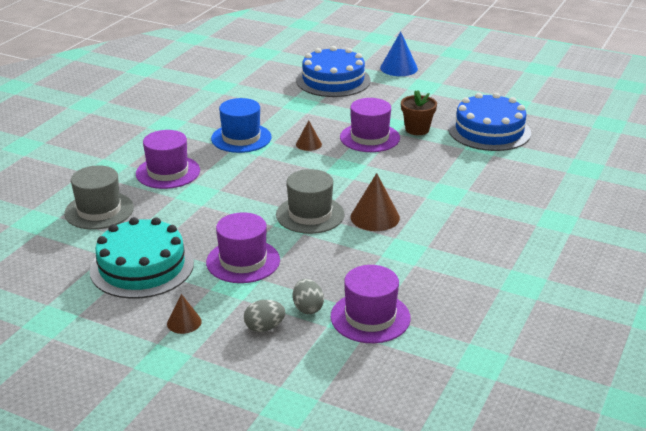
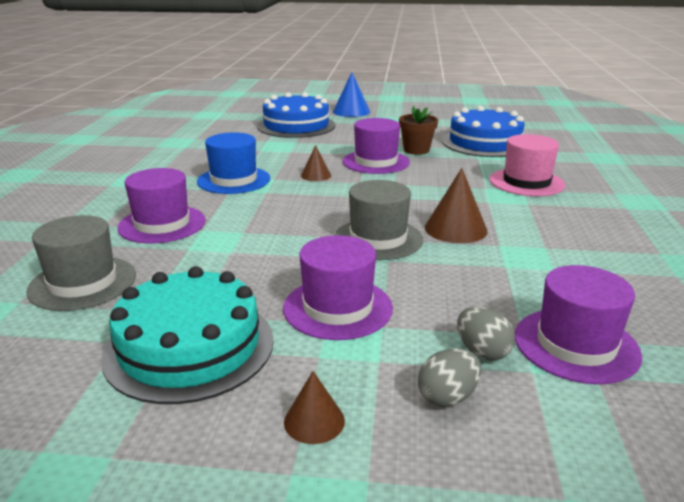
camera: 20 degrees left, 5 degrees down
none -> pink hat [490,134,565,196]

